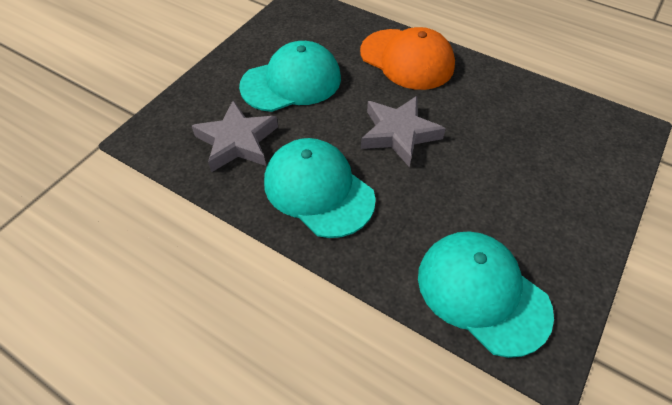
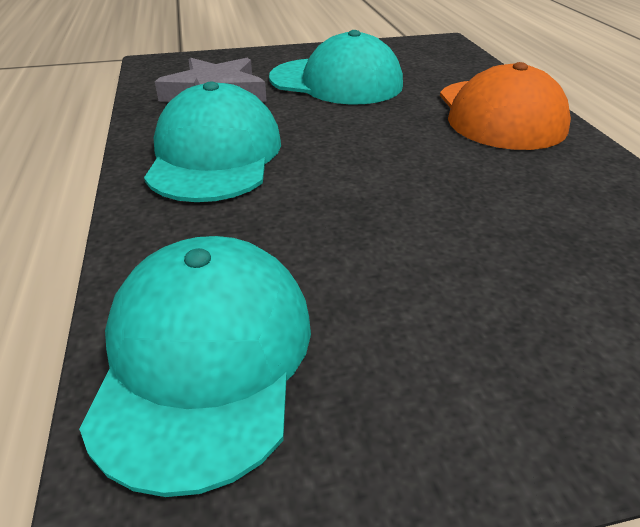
camera: 45 degrees right, 15 degrees down
grey star [361,96,446,167] -> none

